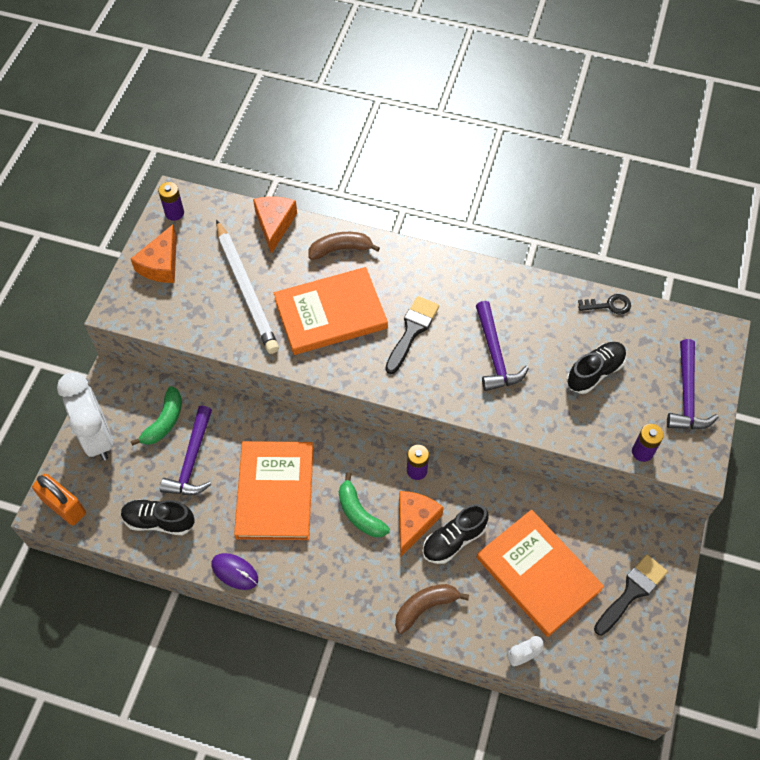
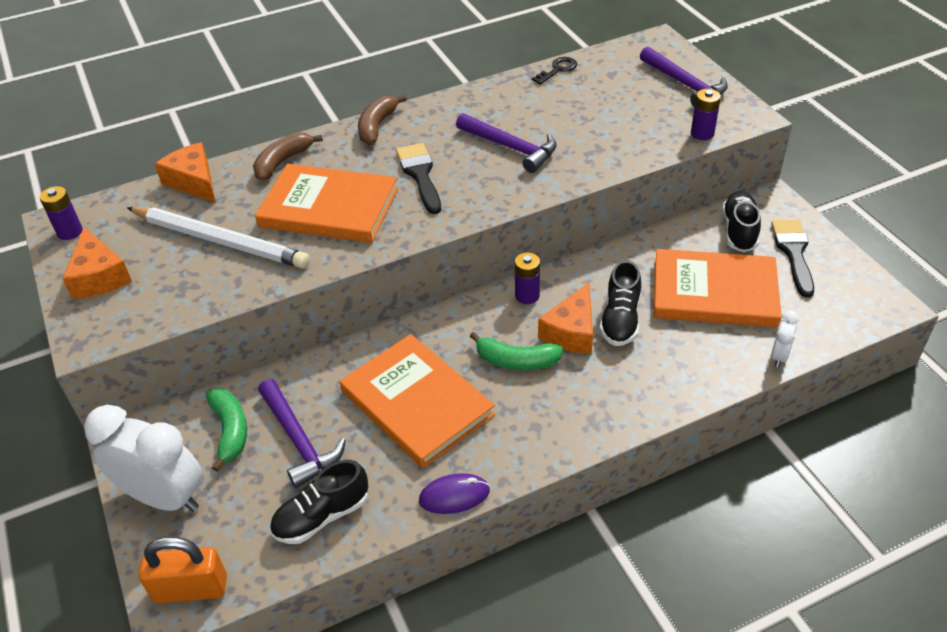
camera: 40 degrees left, 15 degrees down
orange book [274,267,388,355] -> orange book turned 75 degrees clockwise [255,164,398,243]
brown banana [395,584,469,634] -> brown banana moved to [358,95,407,145]
orange cheese [399,491,444,557] -> orange cheese turned 135 degrees counterclockwise [538,282,593,354]
black shoe [566,342,626,394] -> black shoe moved to [722,191,761,252]

